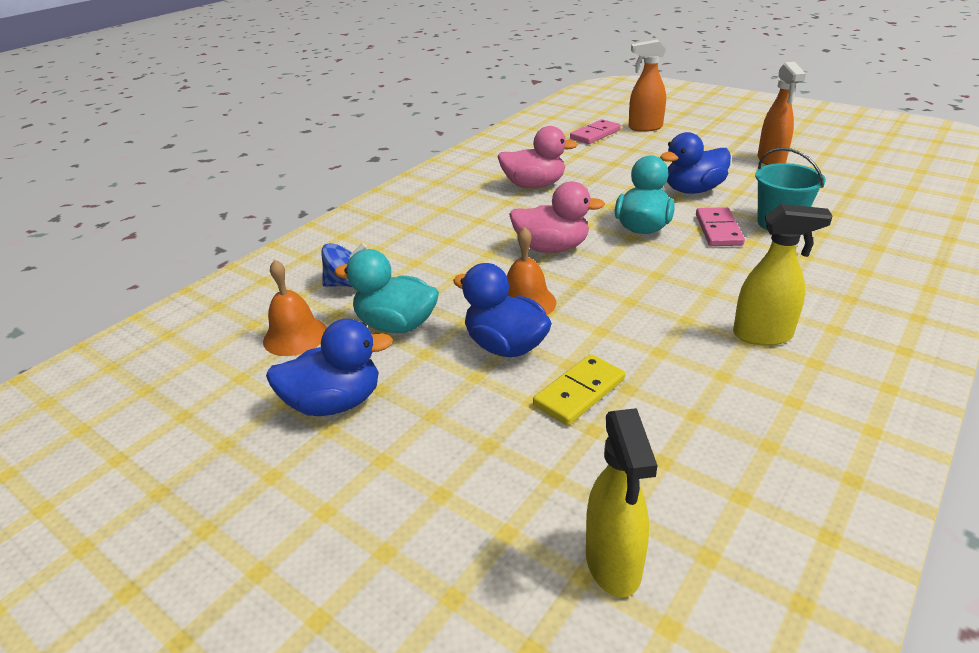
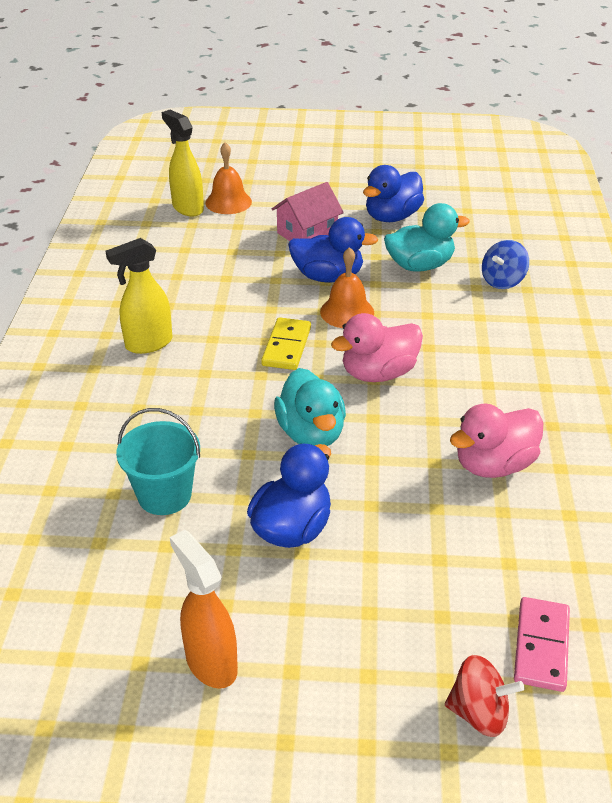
camera: 145 degrees right, 5 degrees up
orange bell [263,259,327,356] -> orange bell moved to [205,142,252,214]
yellow domino [533,354,625,426] -> yellow domino moved to [261,317,311,370]
orange spray bottle [629,40,666,132] -> red spinning top [445,655,524,737]
pink domino [696,207,745,246] -> none
none -> pink house [271,182,344,241]

